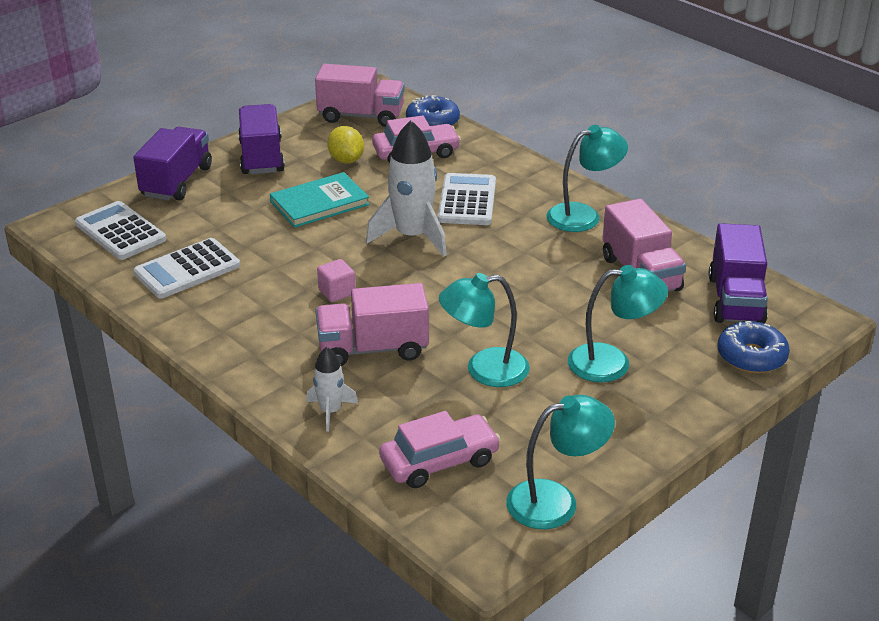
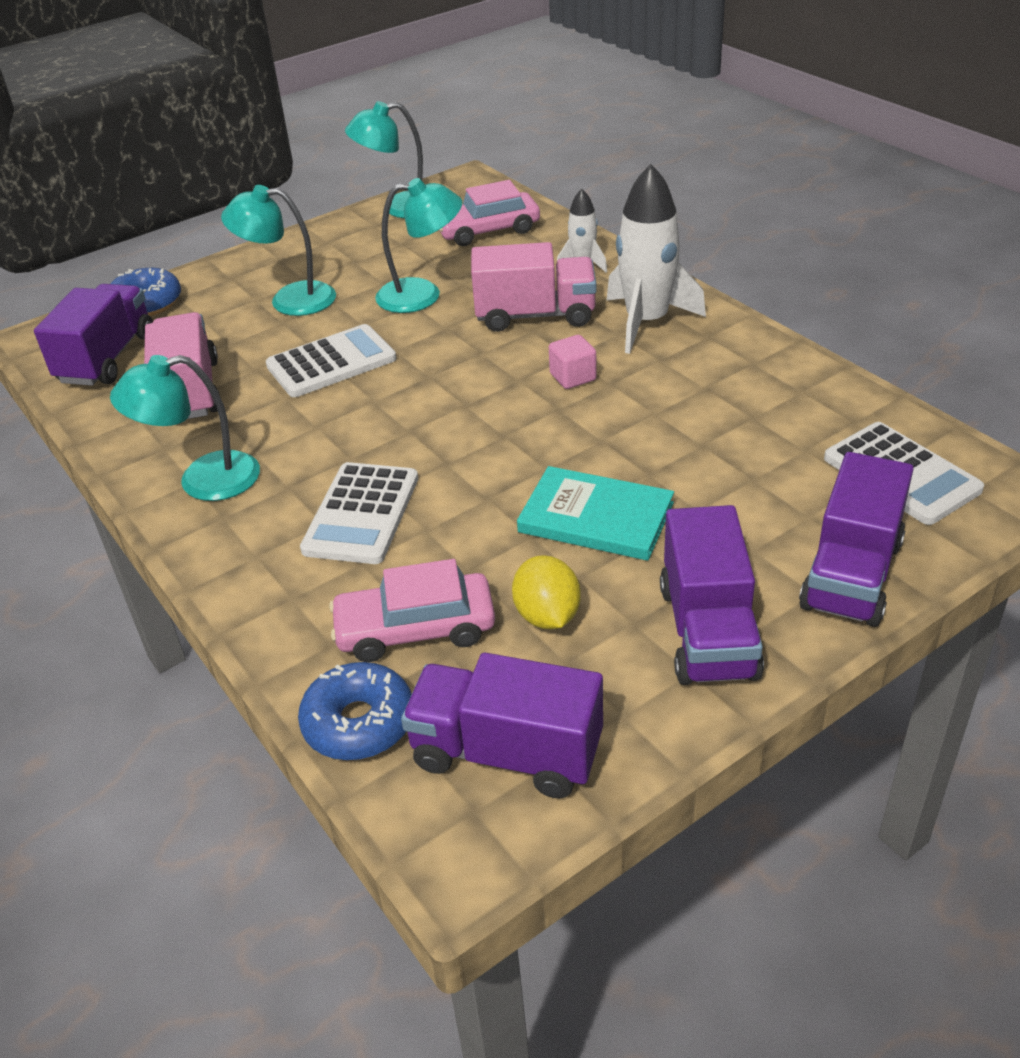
camera: 170 degrees left, 5 degrees up
white calculator [133,238,240,299] -> white calculator moved to [266,324,396,397]
turquoise book [270,172,370,228] -> turquoise book turned 45 degrees clockwise [517,466,674,561]
pink truck [315,64,405,127] -> purple truck [401,653,603,798]
white rocket [366,120,447,256] -> white rocket moved to [606,164,706,354]

